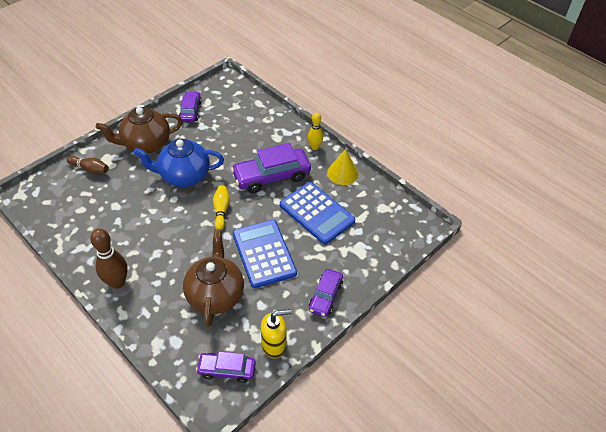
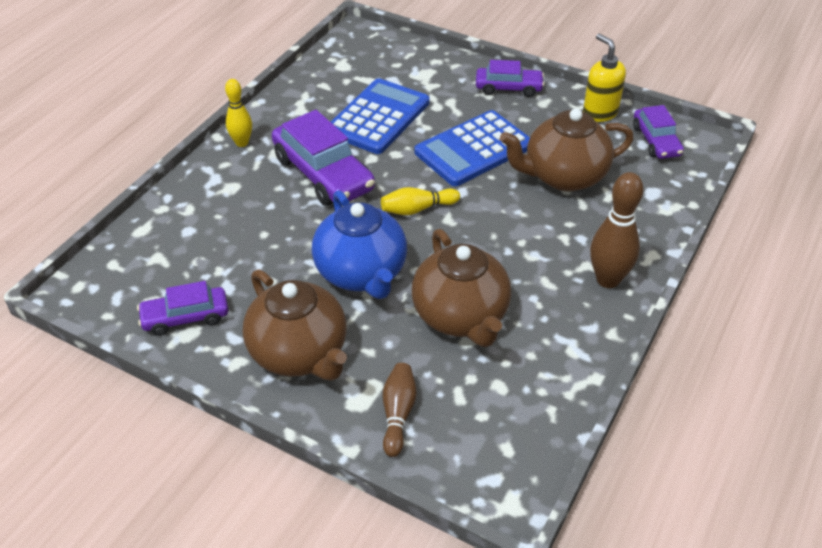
camera: 105 degrees left, 5 degrees down
yellow cone [327,149,358,185] -> none
none -> brown teapot [412,229,511,347]

